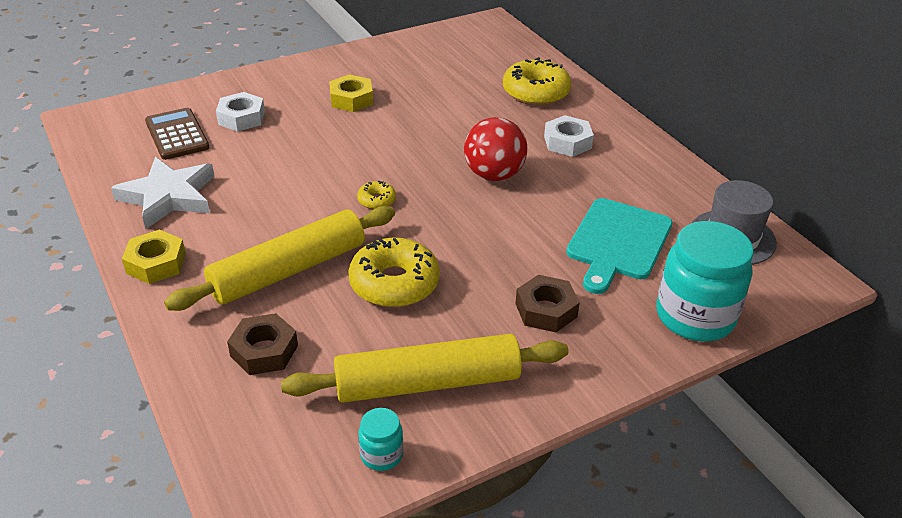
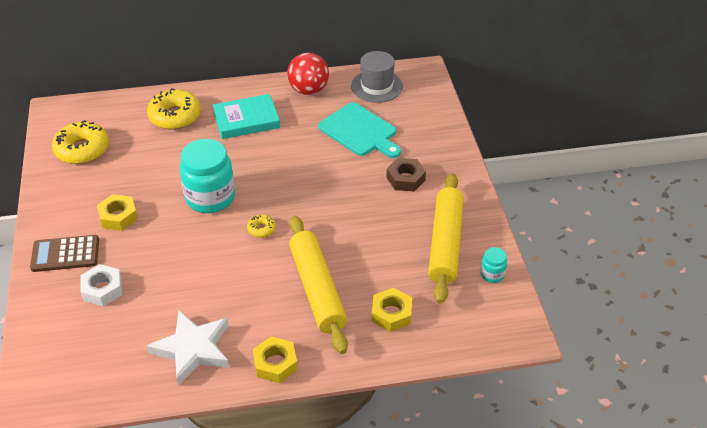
camera: 70 degrees left, 5 degrees up
brown calculator [145,108,210,160] -> brown calculator moved to [30,235,99,272]
brown nut [227,313,298,375] -> yellow nut [372,288,412,332]
yellow donut [348,238,440,307] -> yellow donut moved to [52,120,109,164]
red ball [464,117,527,181] -> red ball moved to [287,53,329,95]
white nut [544,115,594,157] -> turquoise book [213,94,280,139]
turquoise jar [657,221,754,341] -> turquoise jar moved to [180,139,235,213]

